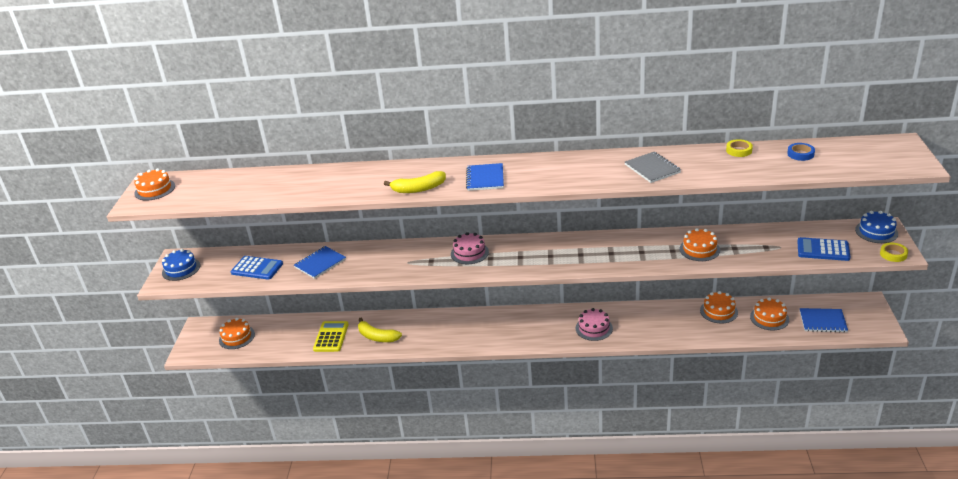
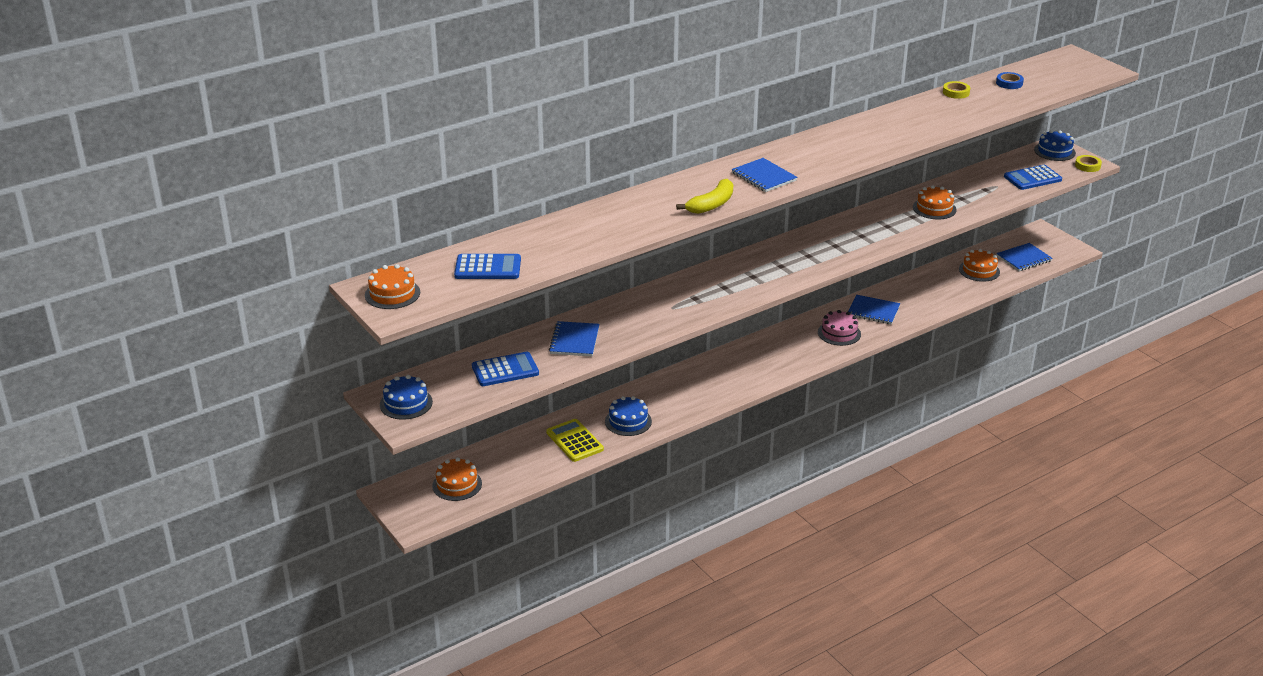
camera: 40 degrees left, 0 degrees up
yellow banana [358,318,402,342] -> blue cake [605,396,652,436]
pink cake [451,232,489,264] -> none
grey notebook [625,152,681,183] -> none
orange cake [700,291,738,324] -> none
none -> blue calculator [454,254,521,279]
none -> blue notebook [848,295,900,324]

